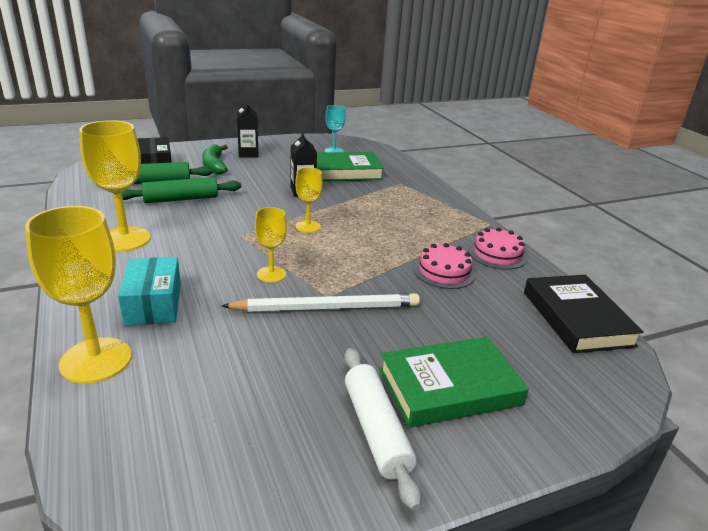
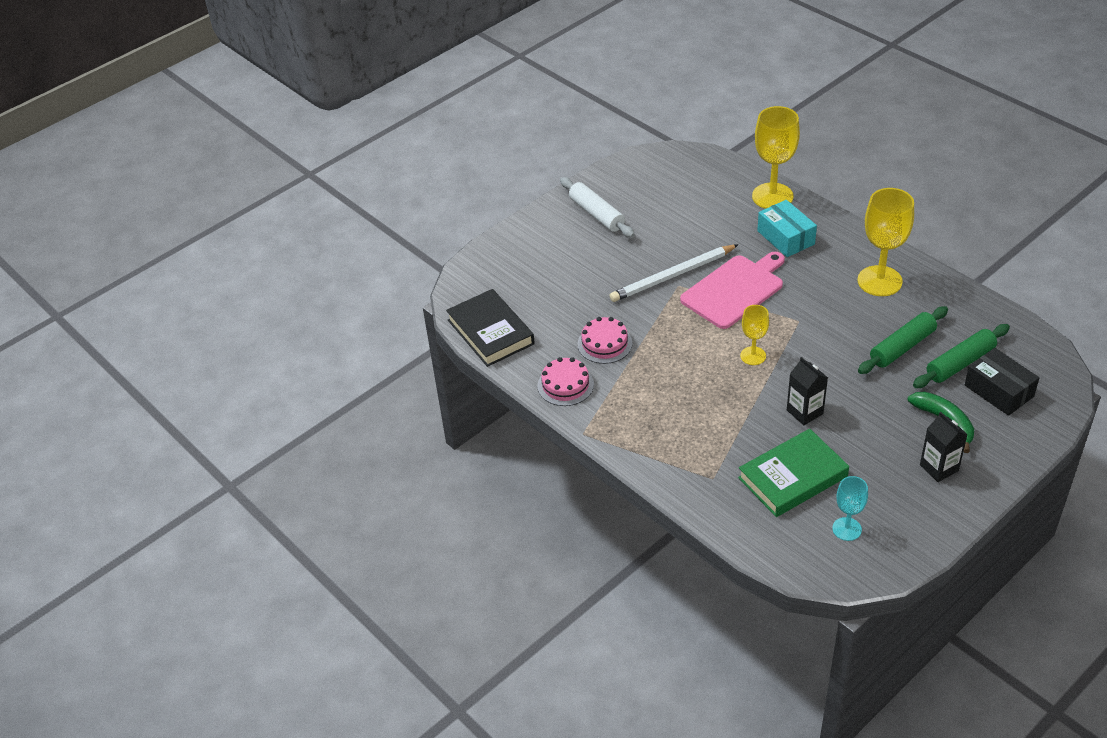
camera: 165 degrees right, 15 degrees up
yellow goblet [255,207,287,283] -> pink cutting board [680,252,785,329]
green book [379,337,529,428] -> none

